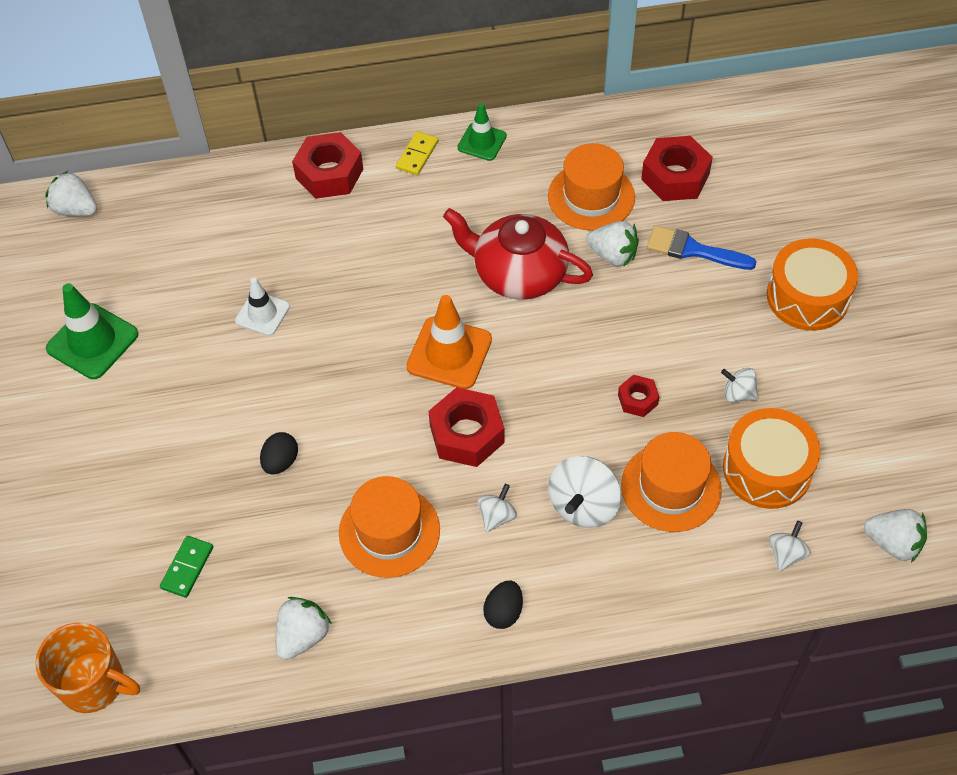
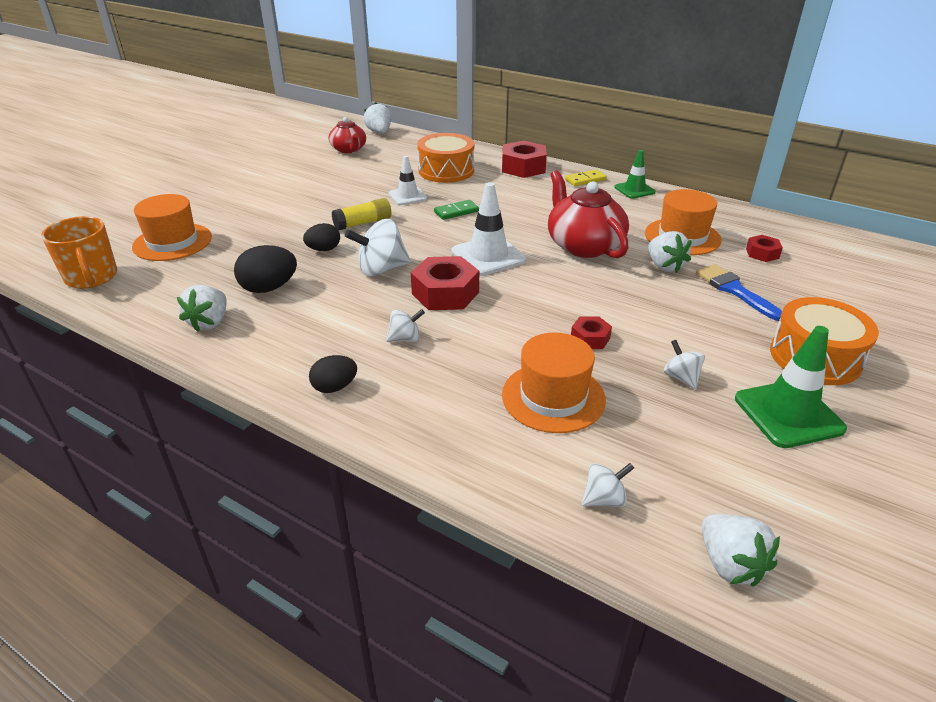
camera: 40 degrees right, 20 degrees down
green traffic cone [46,283,138,379] -> green traffic cone moved to [735,326,847,448]
green domino [160,536,213,598] -> green domino moved to [434,200,479,220]
white strawberry [275,597,332,660] -> white strawberry turned 120 degrees clockwise [177,285,227,332]
orange hat [339,476,440,578] -> orange hat moved to [132,194,212,261]
orange traffic cone [406,295,492,389] -> white traffic cone [451,182,526,276]
white spinning top [548,456,621,528] -> white spinning top moved to [345,219,411,276]
red nut [641,136,713,201] -> red nut [746,235,783,262], size x0.54
orange drum [723,408,821,509] -> orange drum moved to [417,133,474,183]
none -> black egg [234,245,297,293]
none -> red teapot [329,117,366,153]
none -> yellow glue stick [332,198,391,230]

